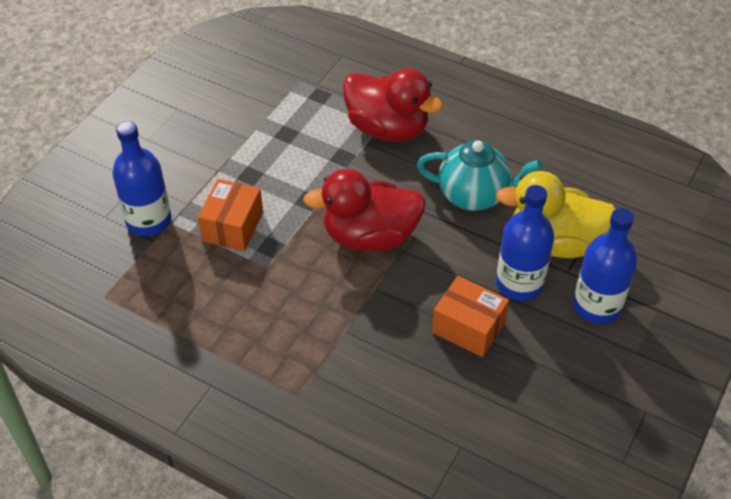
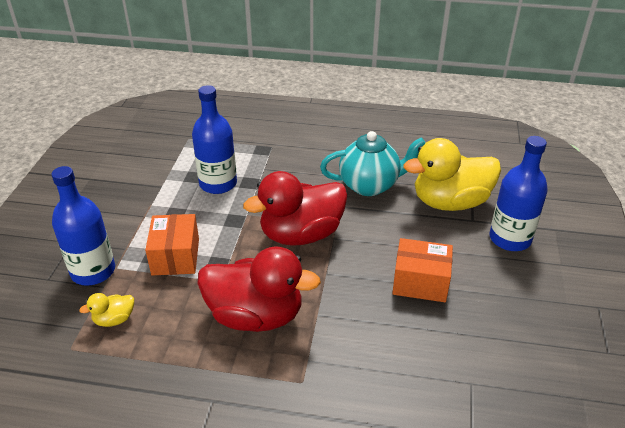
camera: 20 degrees left, 10 degrees down
red duck [343,68,443,142] -> red duck moved to [198,246,321,332]
blue bottle [496,185,554,301] -> blue bottle moved to [192,85,237,194]
none -> yellow duck [79,293,134,327]

